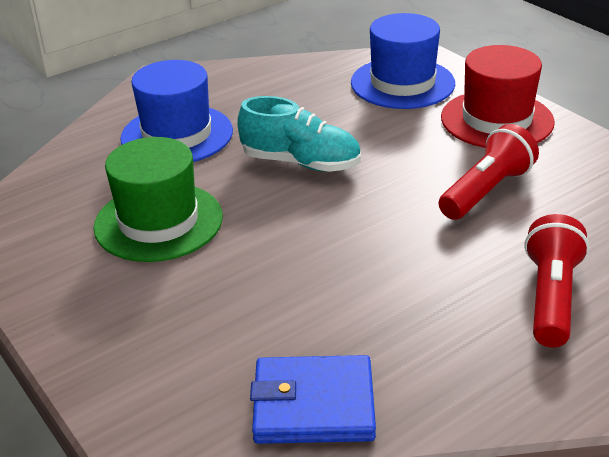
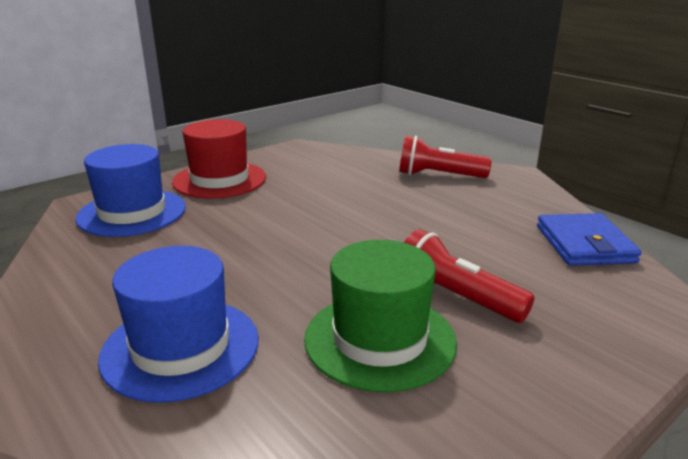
camera: 95 degrees left, 10 degrees down
turquoise shoe [237,96,361,172] -> none
red flashlight [439,124,539,220] -> red flashlight moved to [404,229,535,323]

